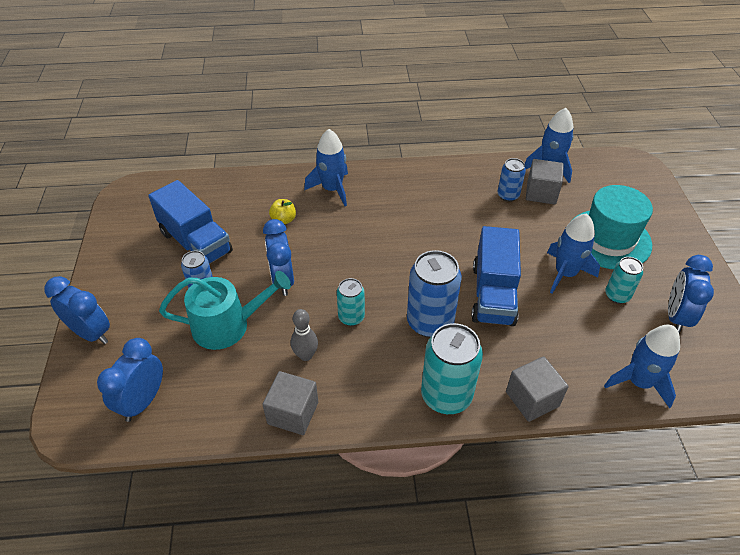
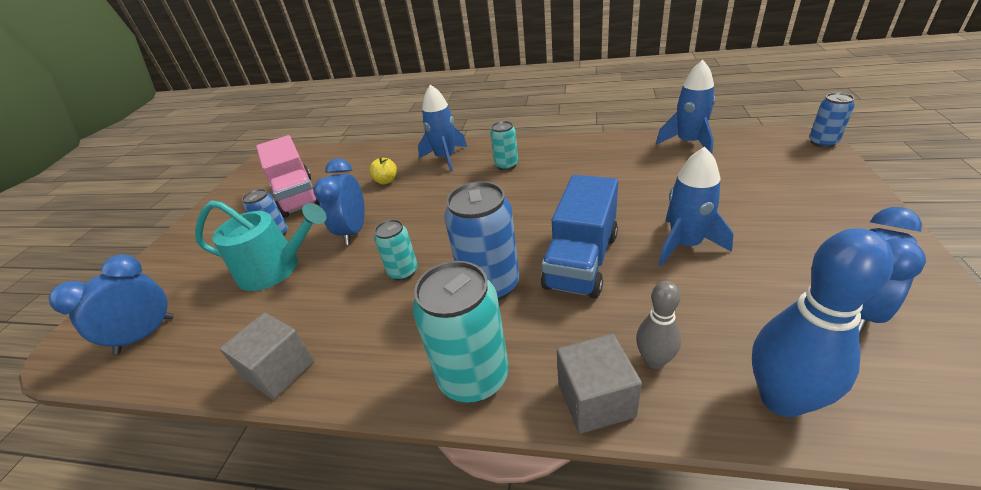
camera: 20 degrees right, 10 degrees down
blue clock [44,276,110,344] -> none
blue truck [148,180,233,264] -> pink truck [256,135,320,218]
grey bowling pin [291,309,318,361] -> grey bowling pin moved to [636,281,681,369]
blue can [498,158,526,202] -> blue can moved to [809,93,855,148]
grey cube [526,159,564,205] -> none
turquoise hat [573,185,653,269] -> none
blue rocket [604,325,680,408] -> blue bowling pin [752,228,894,417]
turquoise can [605,257,643,304] -> turquoise can moved to [490,121,518,170]

